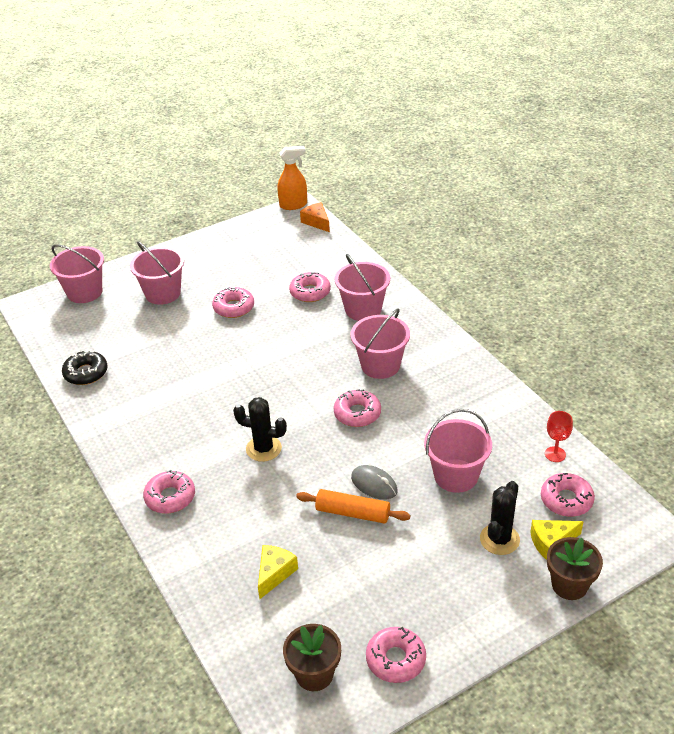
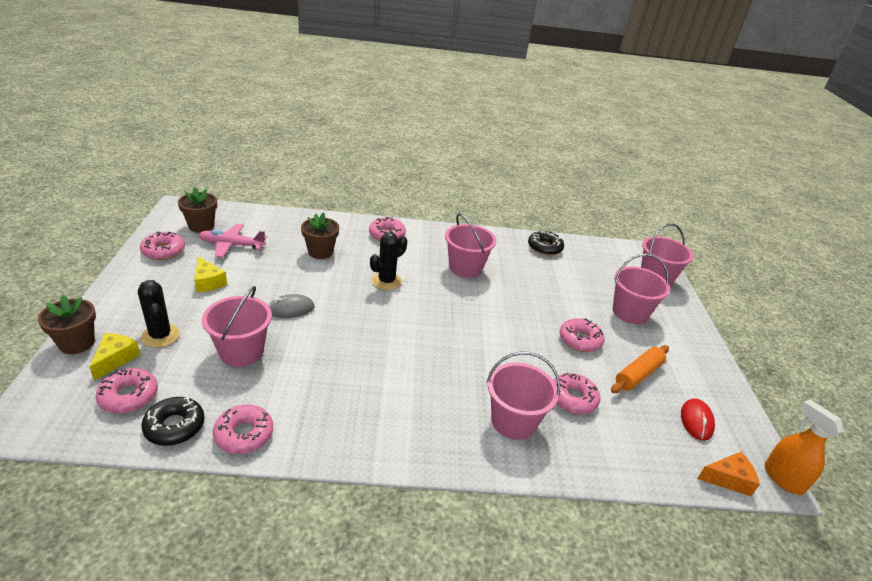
camera: 115 degrees right, 5 degrees down
yellow cheese [258,545,298,599] -> yellow cheese moved to [194,256,227,292]
orange spray bottle [277,146,307,210] -> orange spray bottle turned 135 degrees clockwise [765,399,844,495]
orange rolling pin [296,489,410,524] -> orange rolling pin moved to [611,345,669,393]
pink donut [334,389,381,427] -> pink donut moved to [213,405,273,454]
pink bucket [350,308,410,379] -> pink bucket moved to [445,213,496,278]
red goblet [545,411,573,462] -> black donut [141,397,205,446]
none -> pink plane [199,224,267,257]
none -> brown flower pot [301,212,339,259]
none -> red mouse [681,398,715,441]

